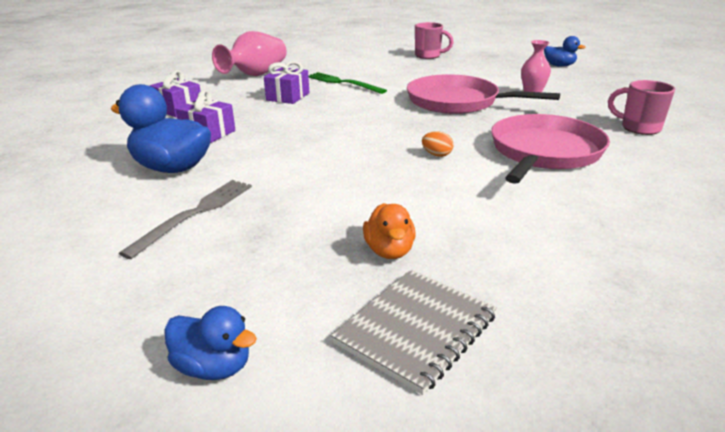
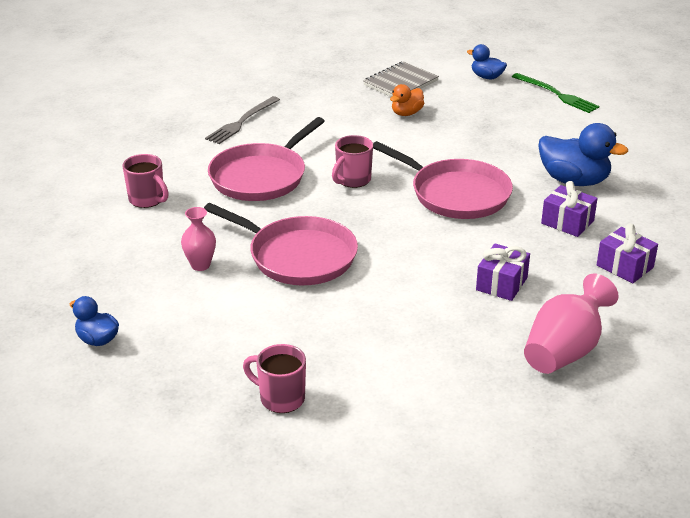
camera: 175 degrees left, 5 degrees up
grey fork [119,180,252,259] -> grey fork moved to [205,96,280,144]
green fork [308,72,387,94] -> green fork moved to [512,73,599,113]
orange duck [363,203,416,259] -> orange duck turned 135 degrees counterclockwise [390,84,424,116]
orange egg [422,131,453,157] -> pink mug [332,135,373,188]
none -> pink pan [373,141,513,219]

